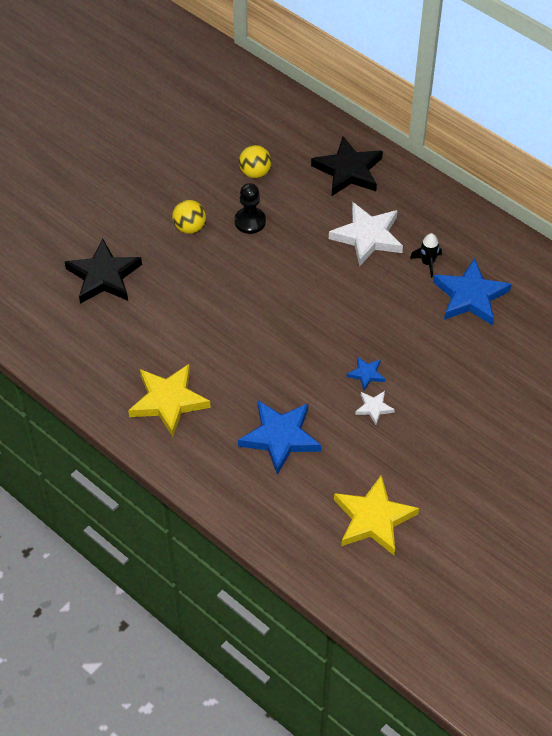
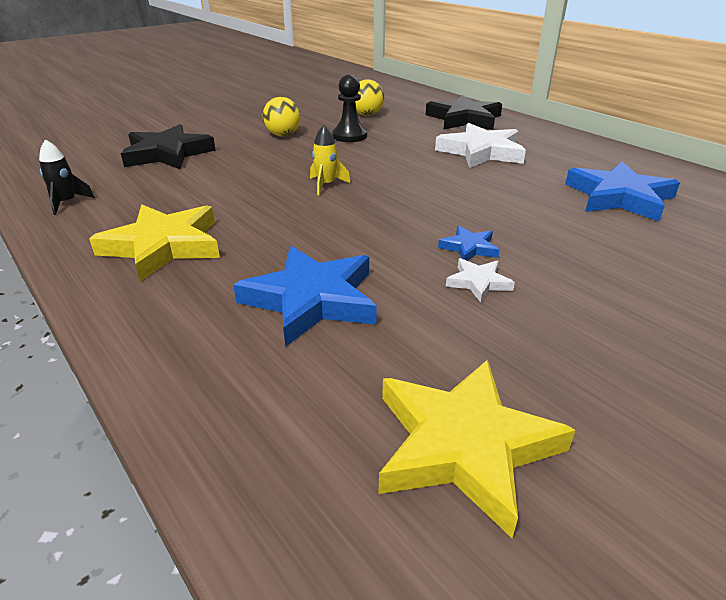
camera: 10 degrees right, 20 degrees down
black rocket [410,233,442,278] -> black rocket moved to [39,139,95,215]
none -> yellow rocket [310,125,350,195]

